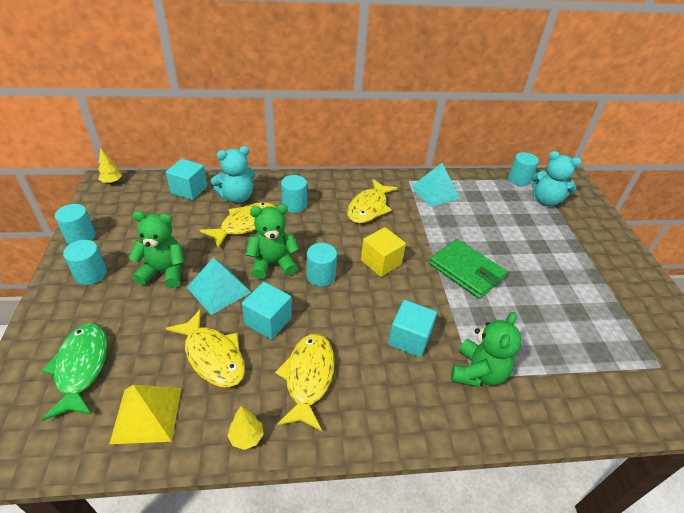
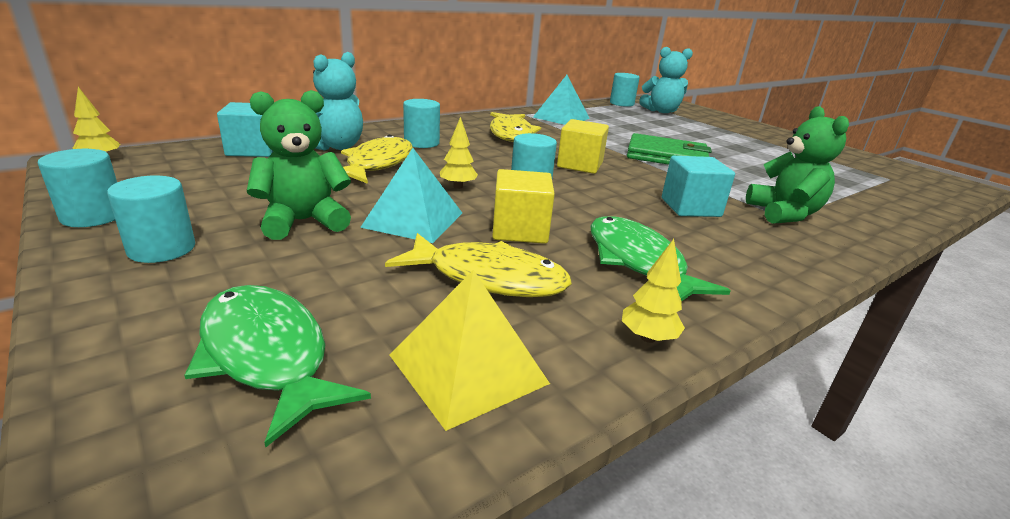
camera: 30 degrees left, 15 degrees down
turquoise cube [242,282,292,340] -> yellow cube [492,169,555,244]
green teddy bear [246,204,299,279] -> yellow tree [440,117,478,189]
yellow fish [275,334,335,431] -> green fish [590,216,730,301]

